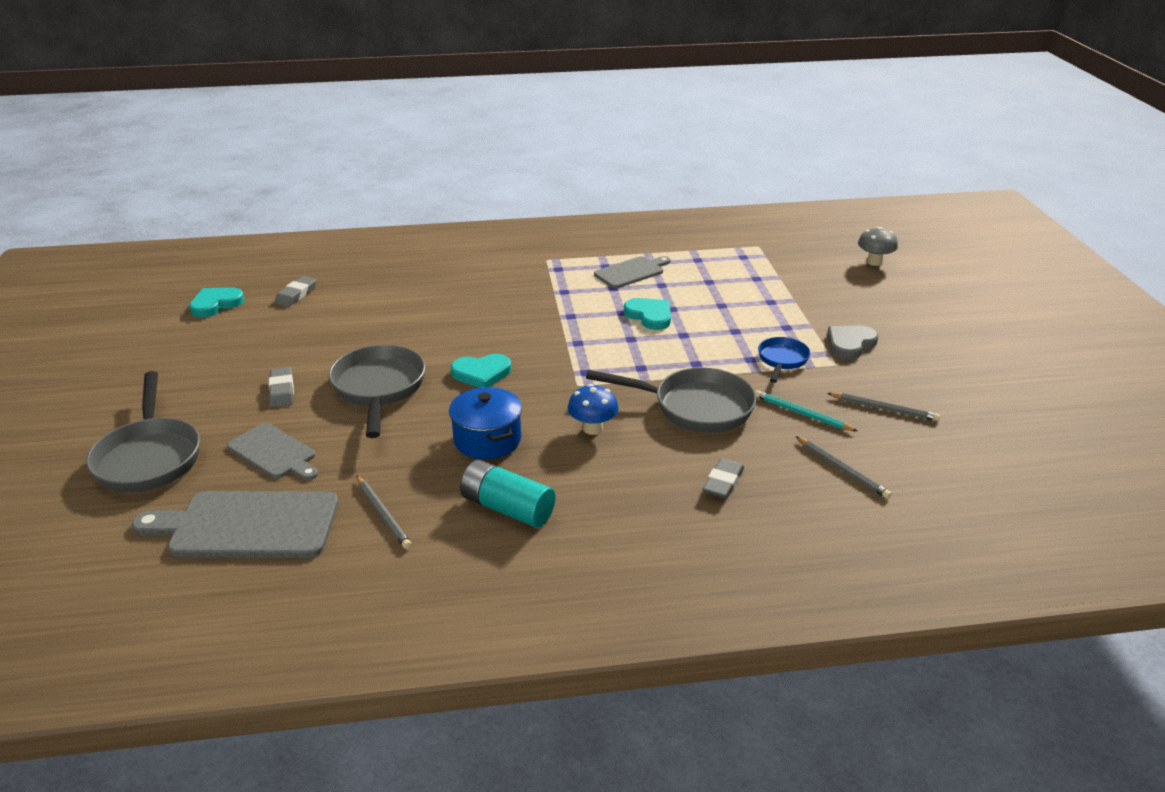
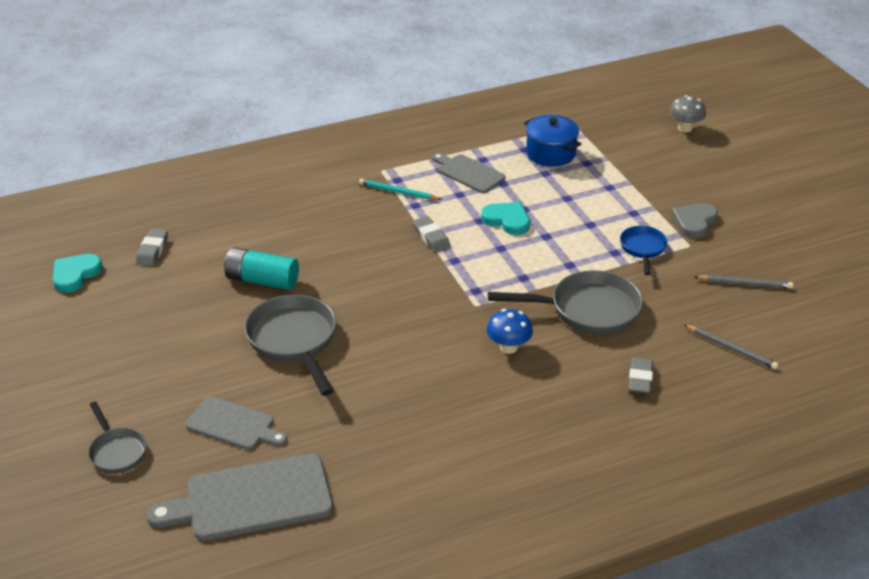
camera: 15 degrees left, 5 degrees up
grey pan [86,371,200,492] -> grey pan [88,401,146,474], size x0.56
grey eraser [269,367,294,407] -> grey eraser moved to [413,216,451,252]
grey pencil [357,476,412,549] -> none
blue pot [449,387,522,459] -> blue pot moved to [524,115,581,167]
turquoise heart [451,354,511,388] -> none
turquoise battery [460,460,556,528] -> turquoise battery moved to [224,247,299,290]
grey cutting board [594,256,671,288] -> grey cutting board turned 90 degrees counterclockwise [432,153,506,193]
turquoise pencil [755,390,858,431] -> turquoise pencil moved to [359,179,442,200]

